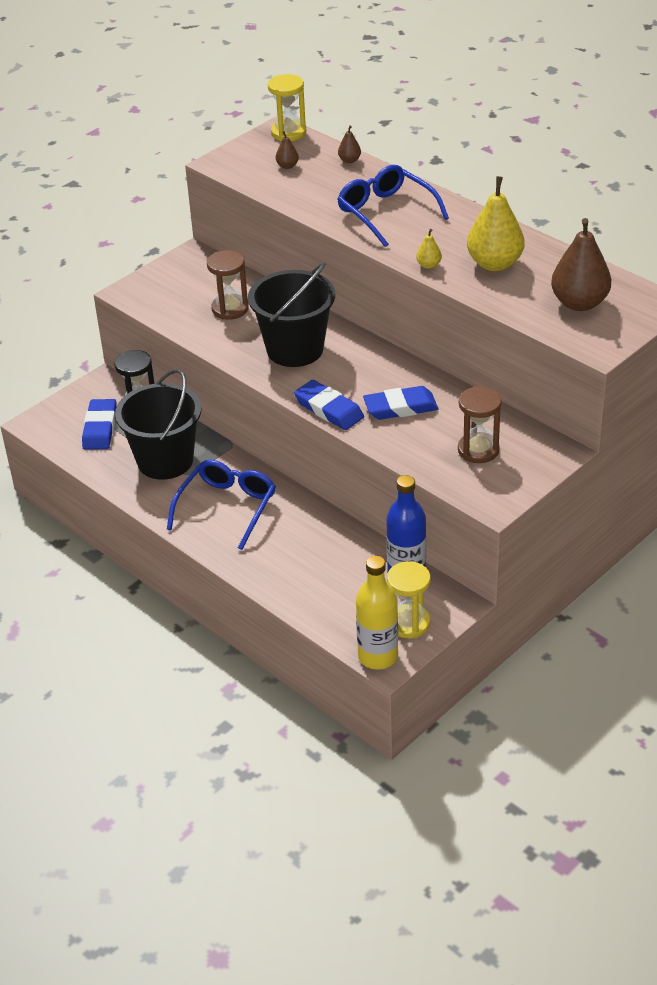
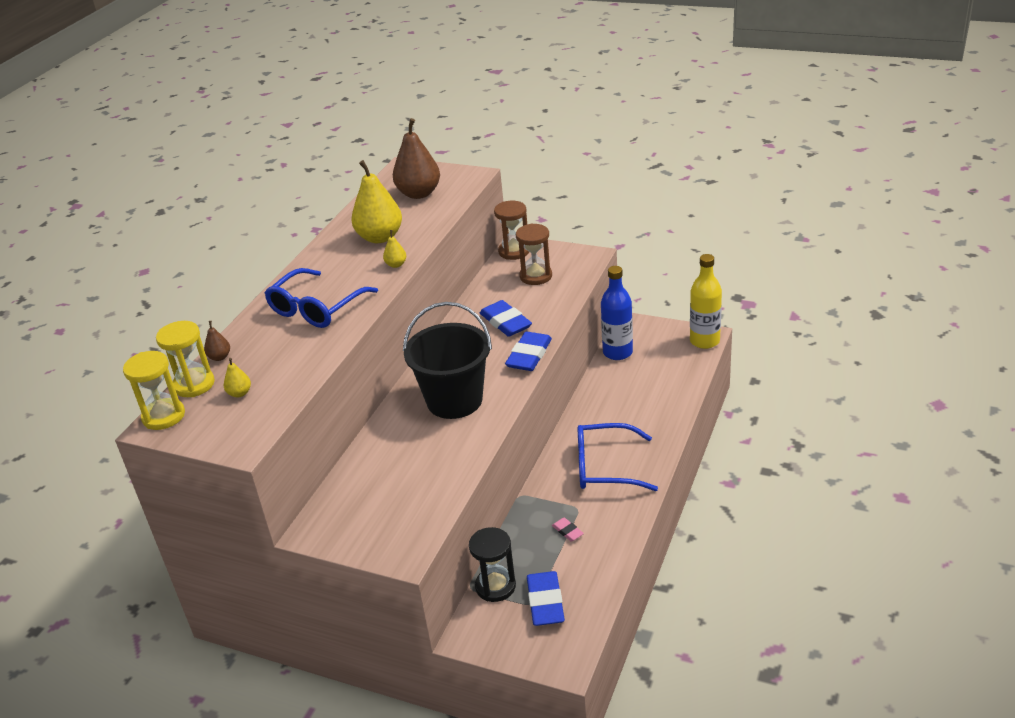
camera: 110 degrees left, 5 degrees down
blue eraser [82,399,117,450] -> blue eraser turned 75 degrees counterclockwise [527,571,565,626]
black bucket [115,369,201,480] -> pink eraser [552,518,584,542]
brown hourglass [207,250,249,320] -> brown hourglass moved to [494,201,529,260]
brown pear [276,131,299,169] -> yellow pear [224,358,251,397]
yellow hourglass [387,561,431,638] -> yellow hourglass moved to [156,321,215,397]

